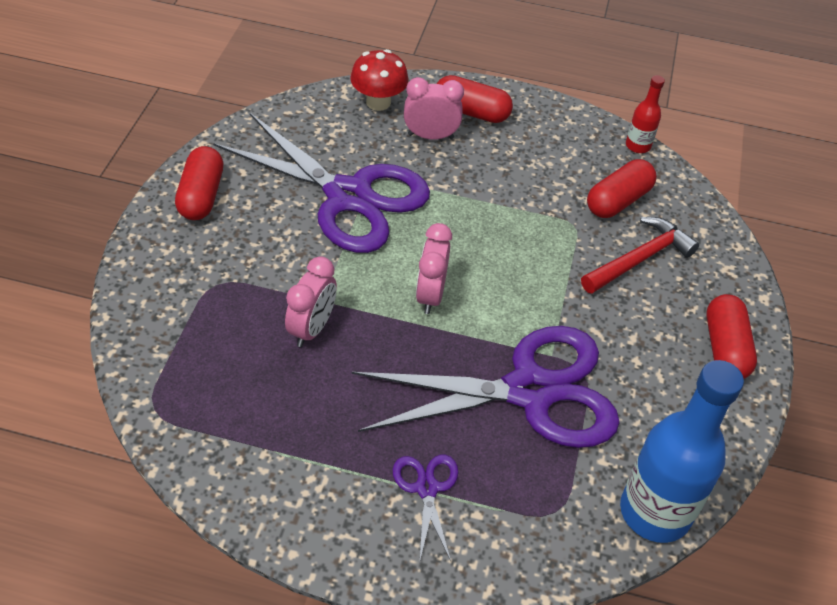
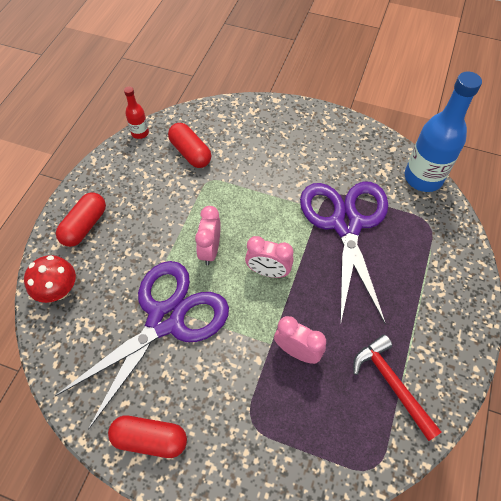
camera: 80 degrees left, 10 degrees up
purple scissors [393,455,458,561] -> none
pink clock [404,77,464,140] -> pink clock moved to [195,206,221,265]
red hammer [581,217,699,294] -> red hammer moved to [353,334,441,441]
red capsule [706,294,757,379] -> none

